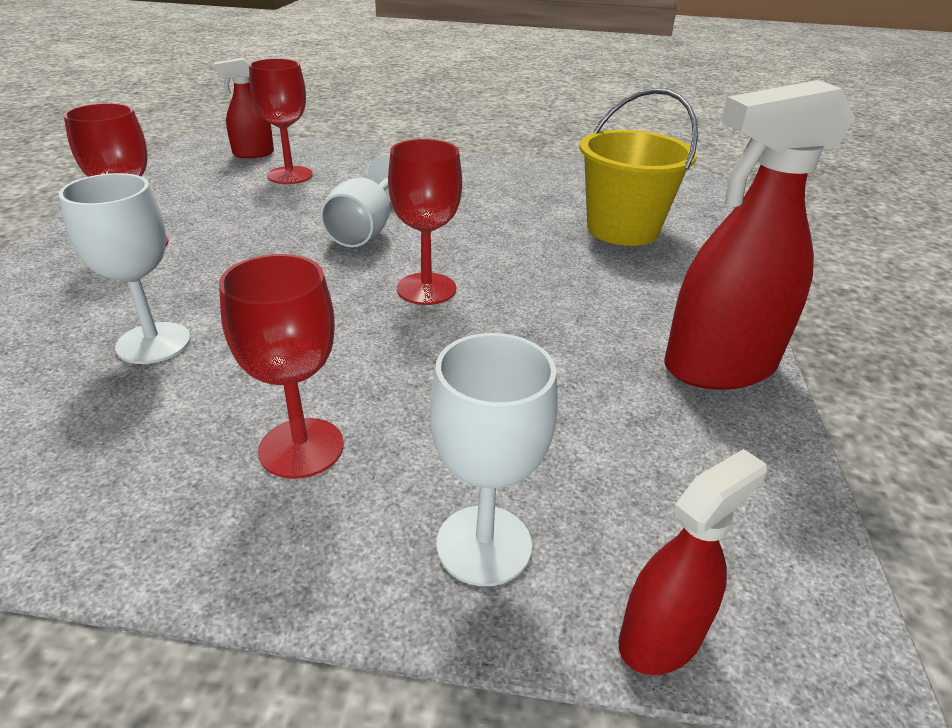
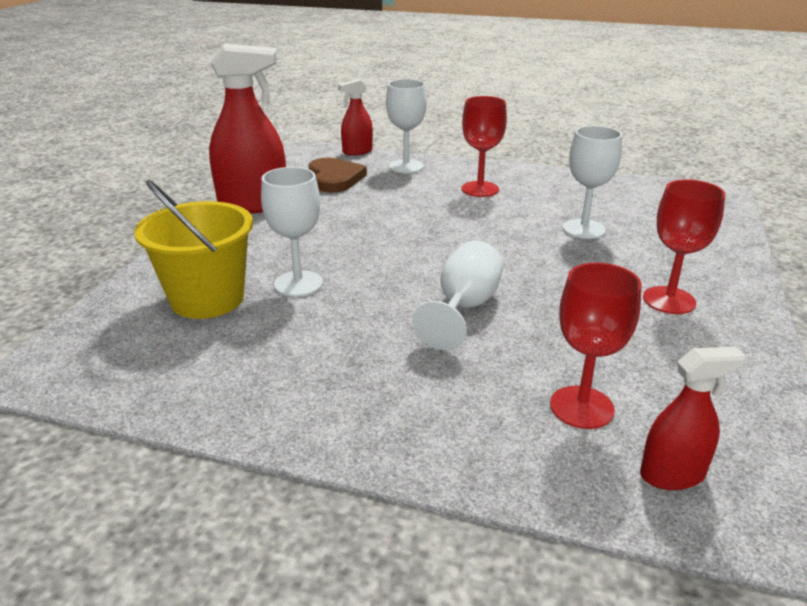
camera: 170 degrees left, 5 degrees down
red goblet [388,139,462,305] -> none
none -> white goblet [261,167,323,297]
none -> brown heart [309,158,367,193]

